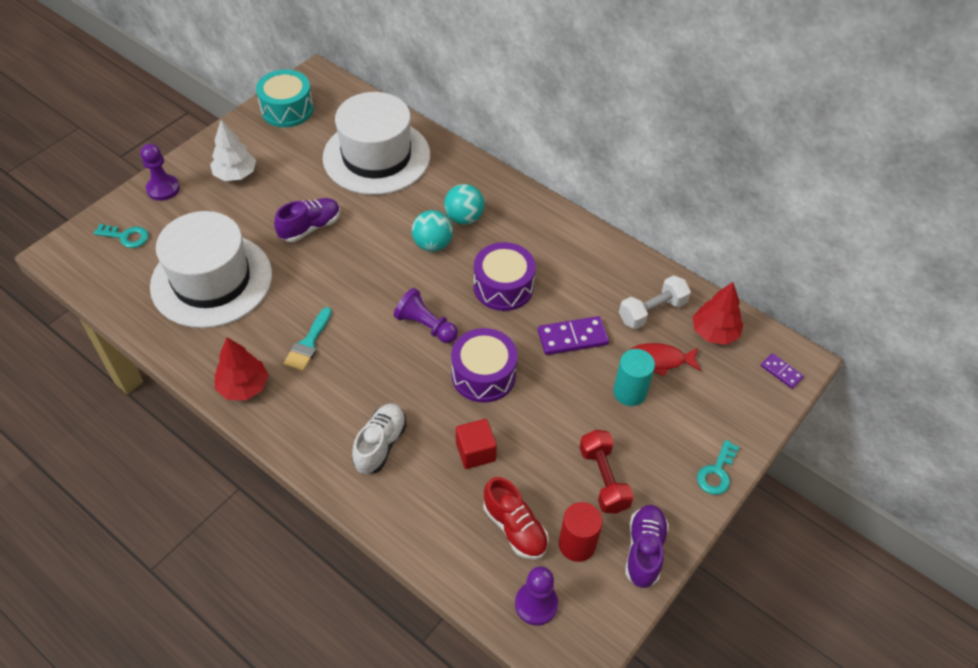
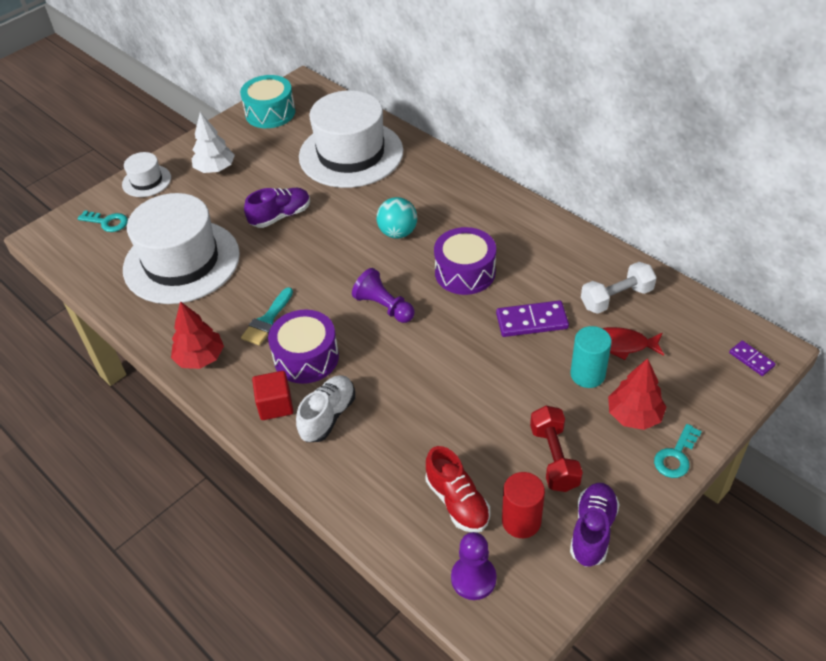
camera: 10 degrees right, 5 degrees down
purple pawn [140,144,180,201] -> white hat [122,152,171,197]
turquoise ball [444,184,485,225] -> none
purple drum [451,328,518,403] -> purple drum moved to [268,310,339,384]
red cube [456,419,497,469] -> red cube moved to [252,371,293,420]
red tree [693,282,743,345] -> red tree moved to [608,358,667,430]

